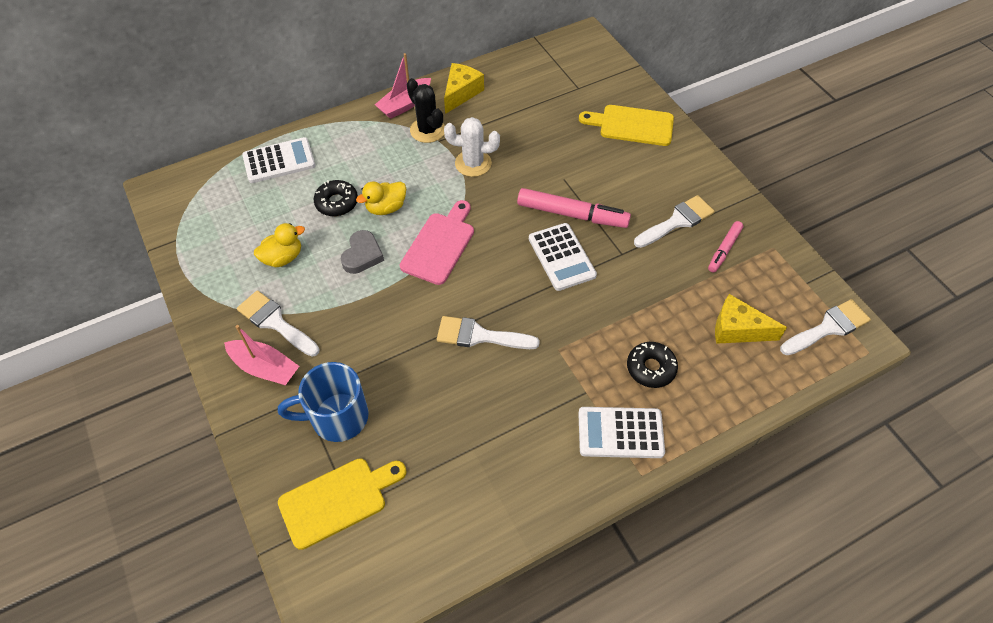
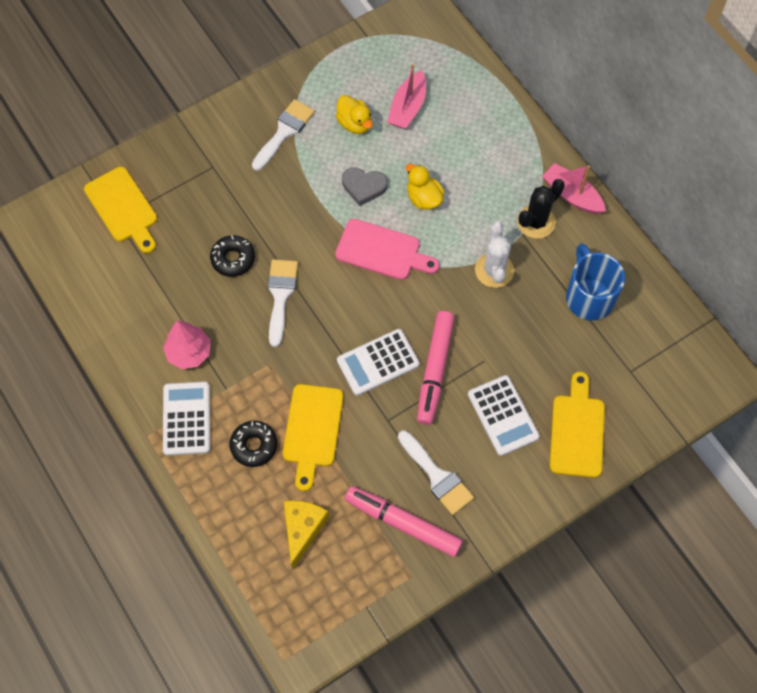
camera: 85 degrees right, 10 degrees up
pink boat [224,325,299,385] -> pink boat moved to [387,64,426,129]
white calculator [242,137,315,183] -> white calculator moved to [468,375,540,456]
blue mug [278,362,368,442] -> blue mug moved to [566,243,625,321]
black donut [314,180,358,216] -> black donut moved to [210,235,255,277]
yellow cheese [444,63,484,114] -> none
pink marker [708,221,743,272] -> pink marker [345,486,463,557], size x1.73
white brush [780,299,871,355] -> none
none -> pink tree [163,321,211,369]
none -> yellow cutting board [283,384,344,491]

